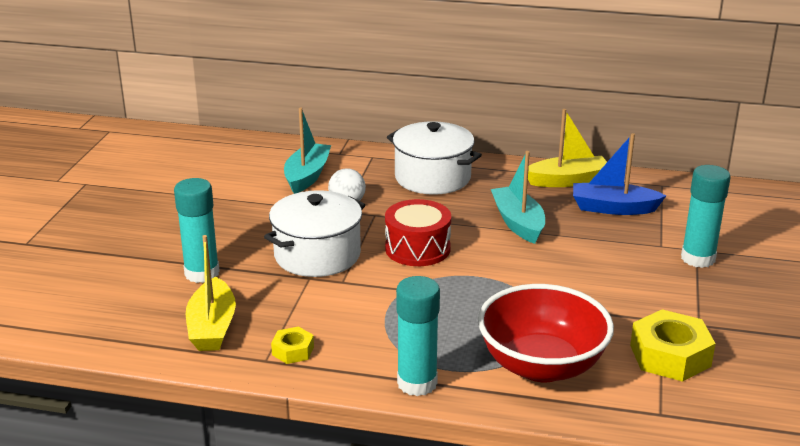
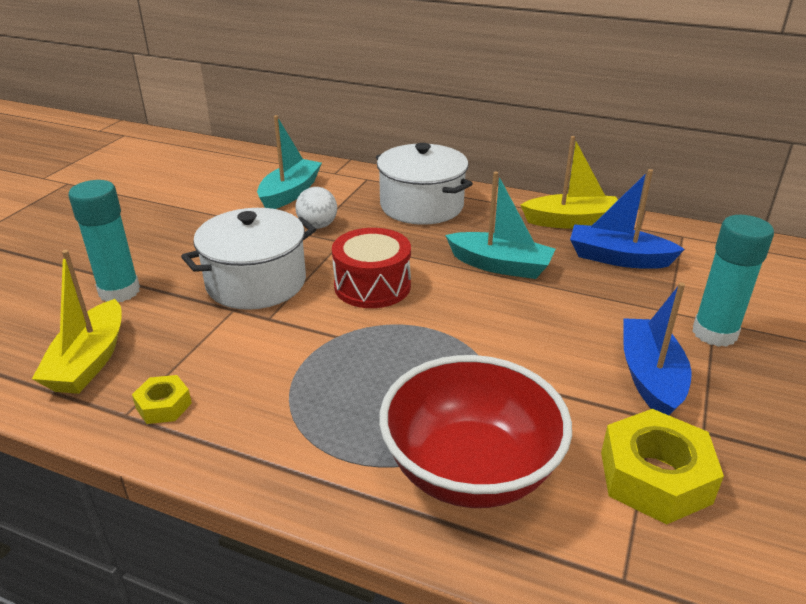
camera: 10 degrees right, 5 degrees up
turquoise glue stick [396,276,440,396] -> none
turquoise boat [491,151,545,244] -> turquoise boat turned 120 degrees clockwise [445,172,556,279]
none -> blue boat [623,282,692,415]

